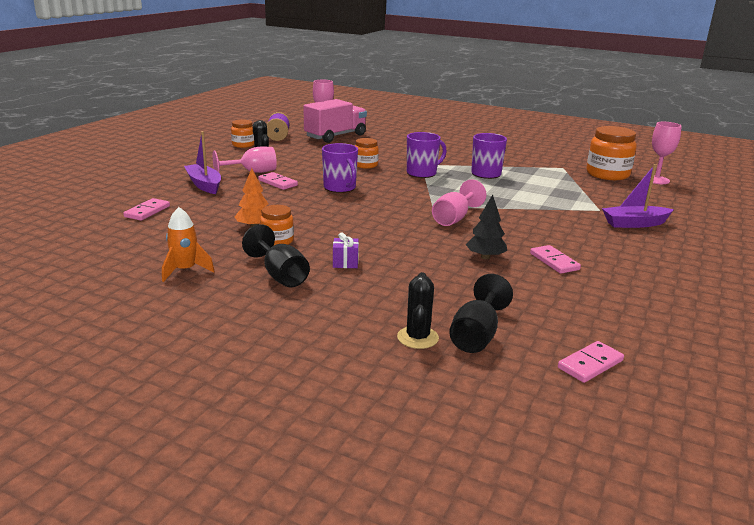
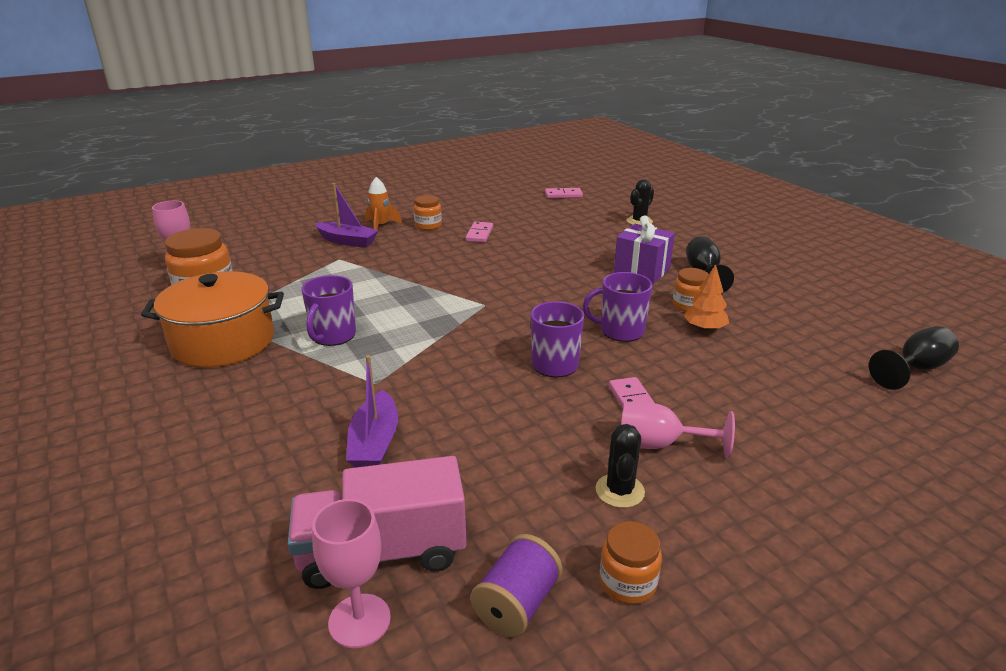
camera: 145 degrees left, 5 degrees up
pink domino [123,198,170,221] -> none
orange rocket [162,207,215,282] -> orange rocket moved to [365,177,402,230]
purple boat [184,131,221,194] -> purple boat moved to [346,355,398,468]
purple gift [333,233,359,268] -> purple gift [614,216,675,284], size x1.99
orange jar [355,138,379,169] -> orange jar moved to [414,195,442,230]
purple mug [407,132,447,178] -> purple mug moved to [583,272,653,342]
pink goblet [432,179,486,226] -> none
black goblet [449,274,513,353] -> black goblet moved to [869,326,959,390]
black tree [466,195,507,259] -> none
none -> orange pot [141,271,284,367]

